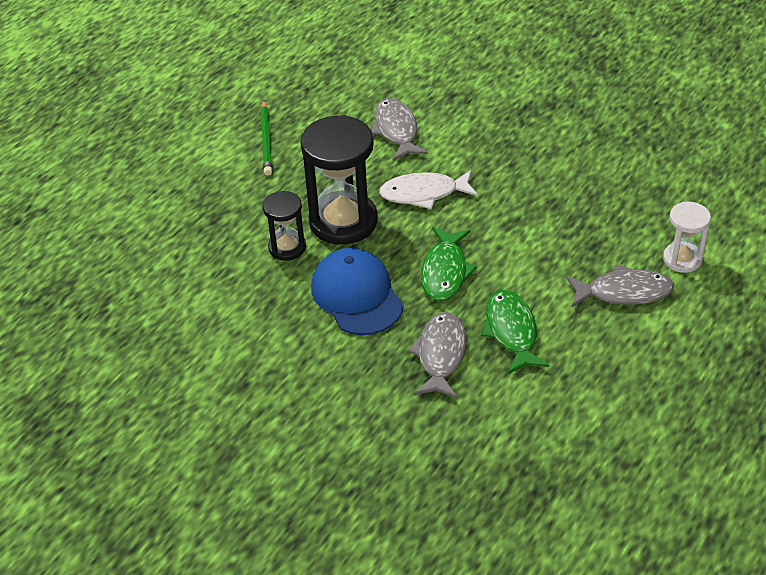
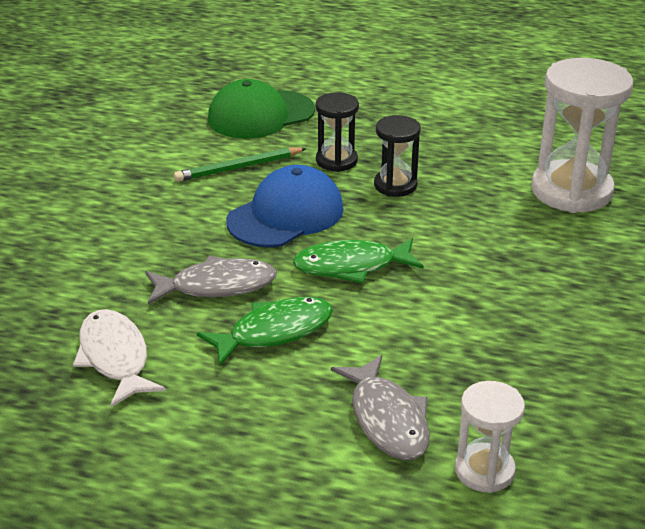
camera: 70 degrees right, 10 degrees down
green pencil [261,100,272,176] -> green pencil moved to [174,148,307,182]
black hourglass [300,115,378,245] -> black hourglass [374,115,421,197], size x0.54
grey fish [371,98,428,161] -> white hourglass [531,58,633,213]
white fish [379,170,478,209] -> white fish moved to [73,309,166,407]
none -> green cap [208,79,315,139]

